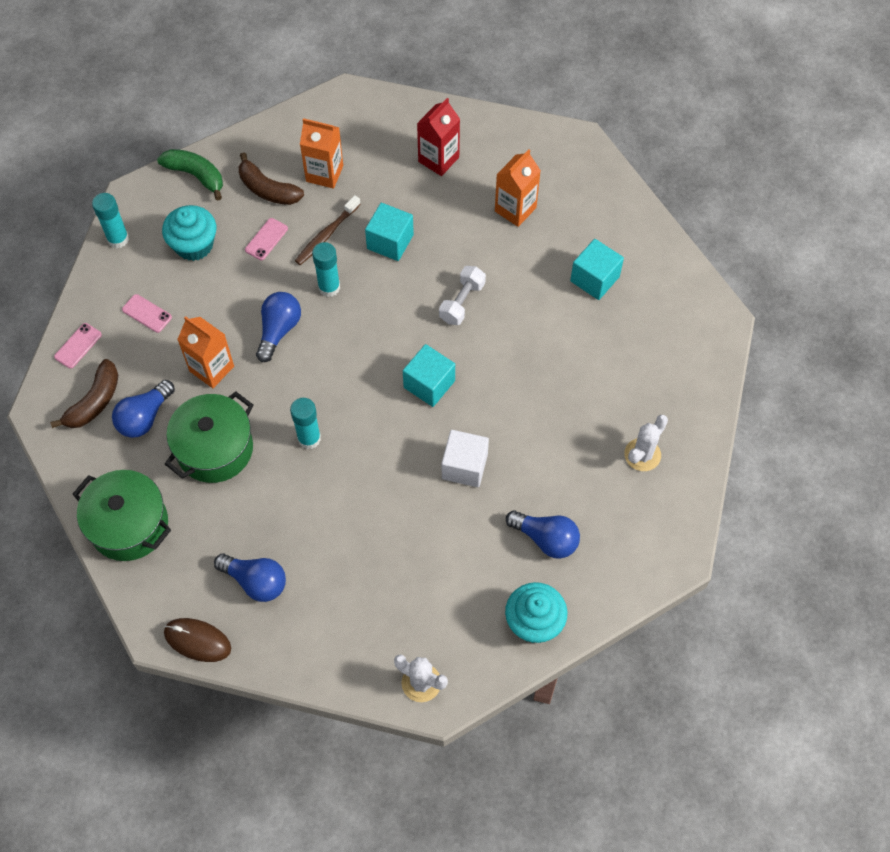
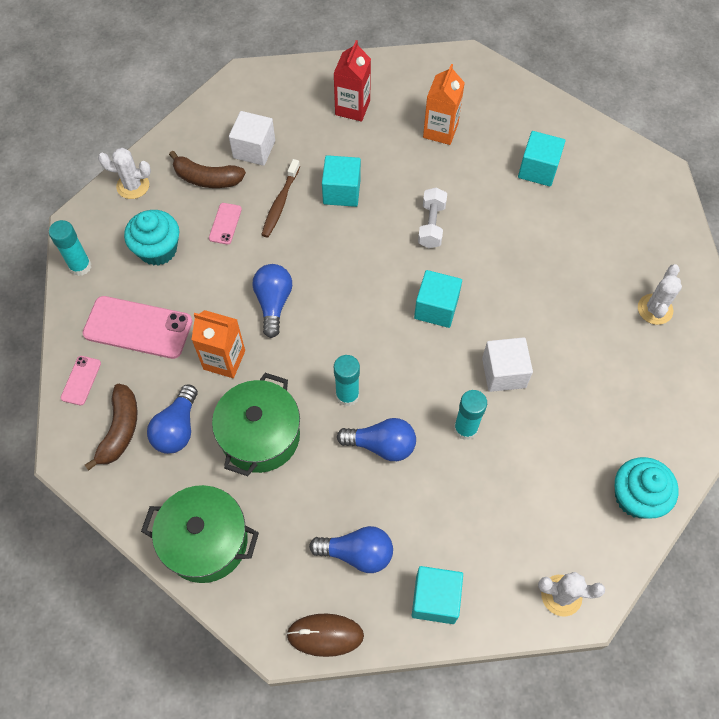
camera: 20 degrees left, 0 degrees up
pink phone [122,294,172,333] -> pink phone [83,296,192,359], size x2.06
green banana [157,149,223,201] -> white cactus [98,148,151,199]
orange carton [300,118,343,189] -> white cube [229,111,275,166]
turquoise glue stick [312,242,340,297] -> turquoise glue stick moved to [454,390,487,440]
blue light bulb [506,510,580,559] -> blue light bulb moved to [337,418,416,461]
none -> turquoise cube [412,566,463,624]

